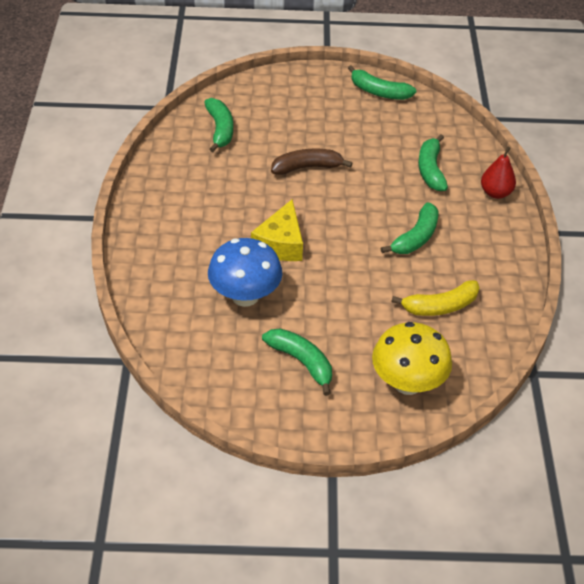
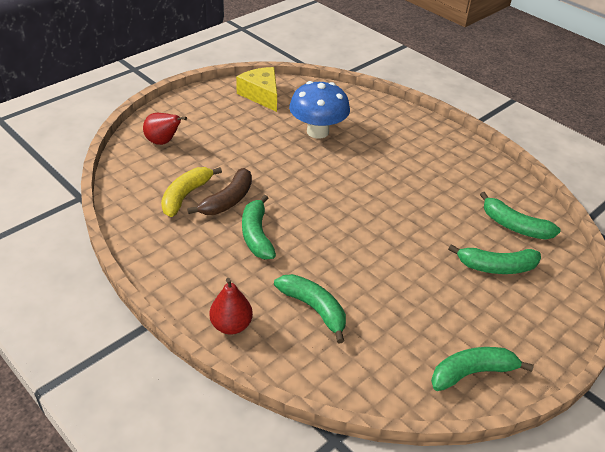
camera: 135 degrees right, 5 degrees down
yellow cheese [251,199,303,261] -> yellow cheese moved to [236,67,277,112]
green banana [262,329,332,396] -> green banana moved to [448,244,541,274]
brown banana [271,149,353,175] -> brown banana moved to [187,168,252,215]
yellow mushroom [372,322,452,395] -> red pear [143,113,187,145]

